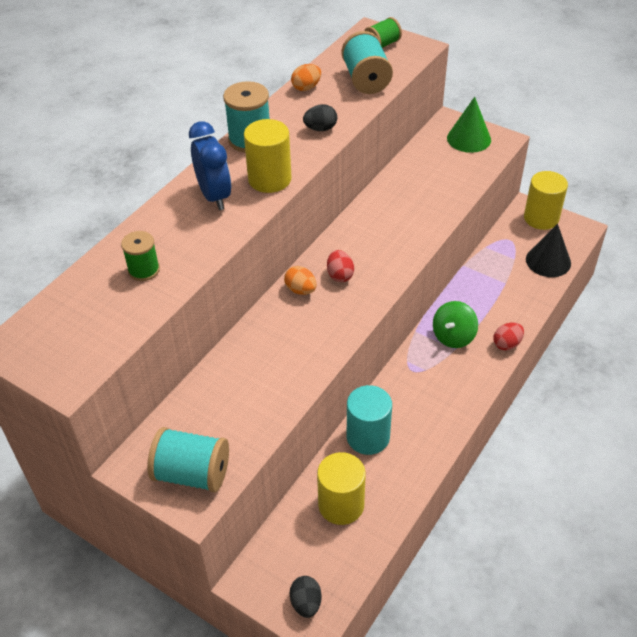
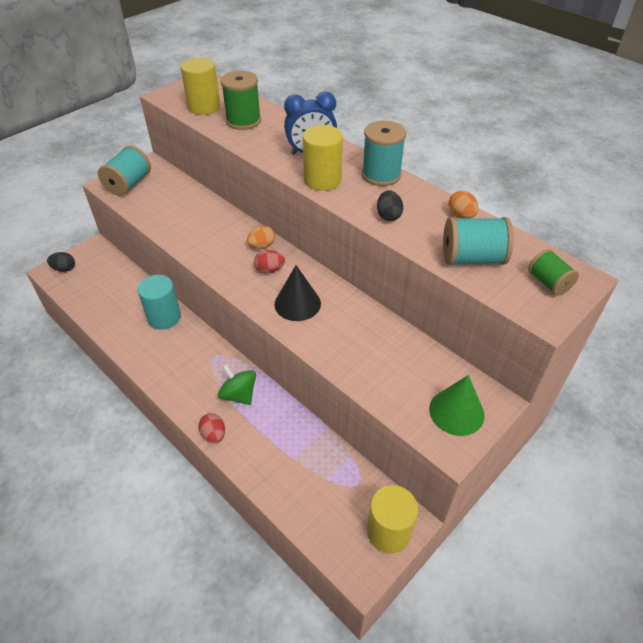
camera: 100 degrees right, 0 degrees up
green spool [121,231,160,281] -> green spool [221,71,261,130], size x1.59
yellow cylinder [317,452,366,525] -> yellow cylinder moved to [180,57,220,115]
black cone [526,224,571,277] -> black cone moved to [274,265,321,321]

